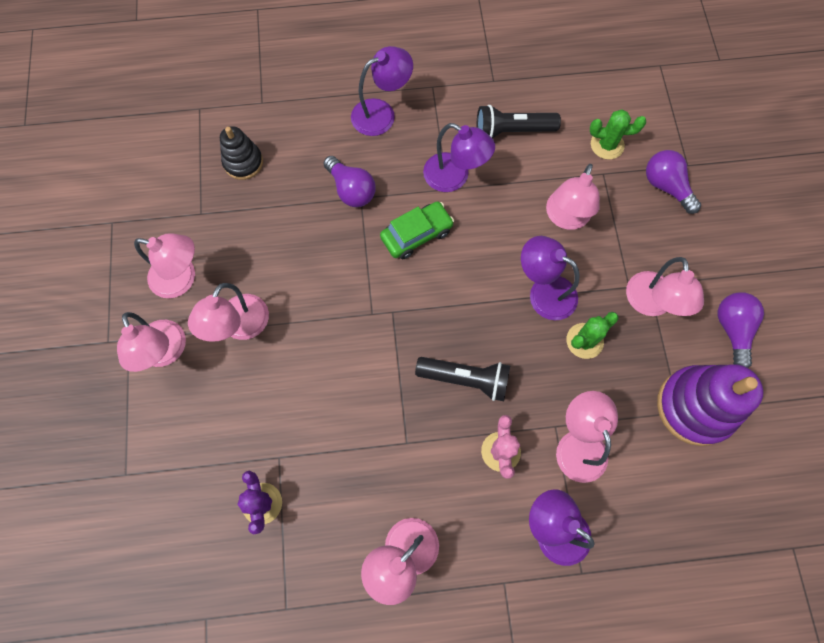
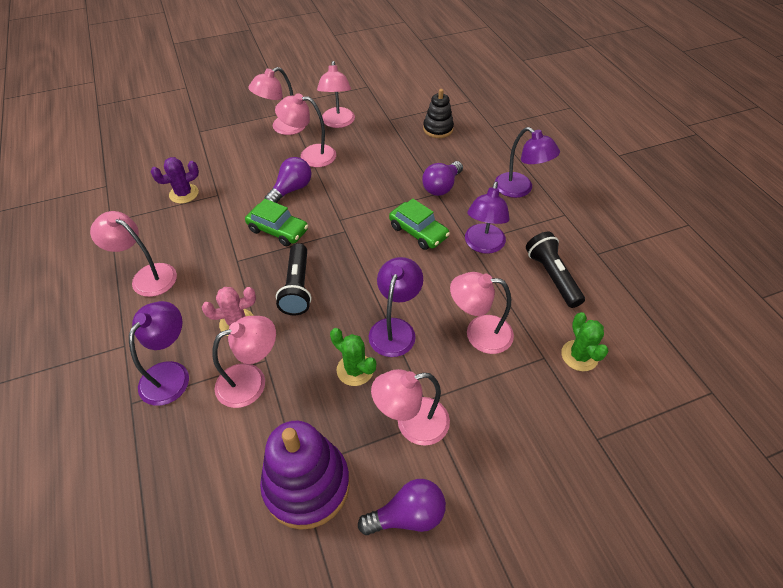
camera: 75 degrees right, 20 degrees down
purple light bulb [646,150,701,214] -> purple light bulb moved to [265,157,311,203]
none -> green car [245,199,308,246]

